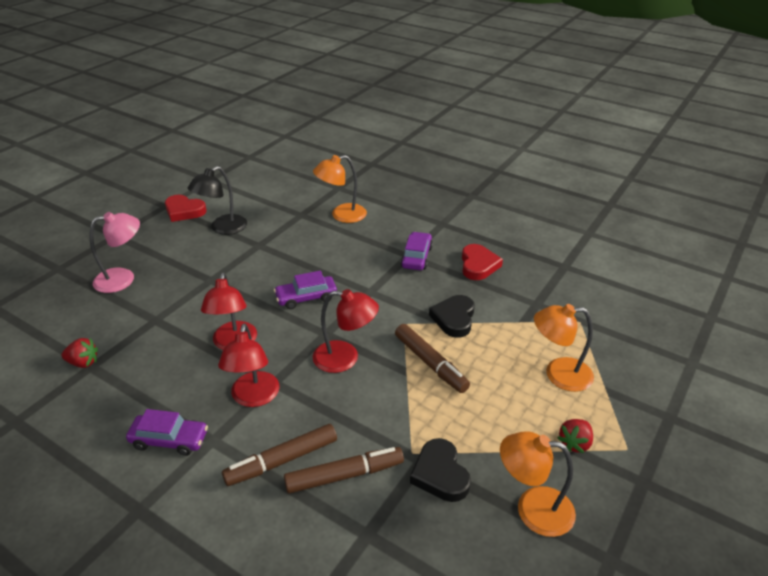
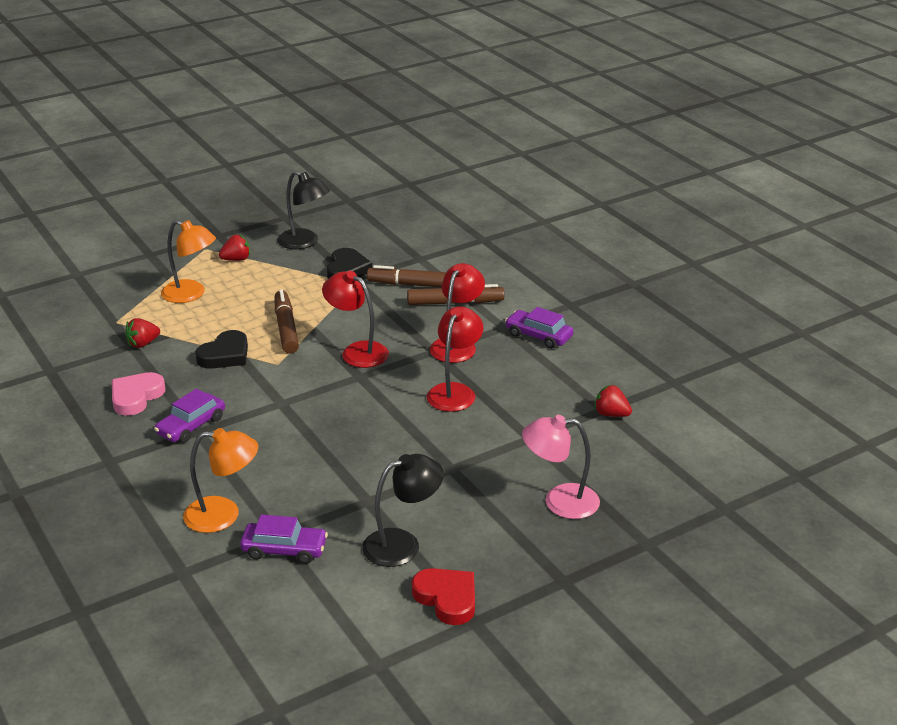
camera: 155 degrees left, 5 degrees down
purple car [274,271,337,309] -> purple car moved to [240,514,328,564]
red heart [462,244,503,280] -> pink heart [112,372,165,416]
orange lamp [500,431,576,537] -> black lamp [277,171,330,249]
none -> red strawberry [125,318,160,348]

